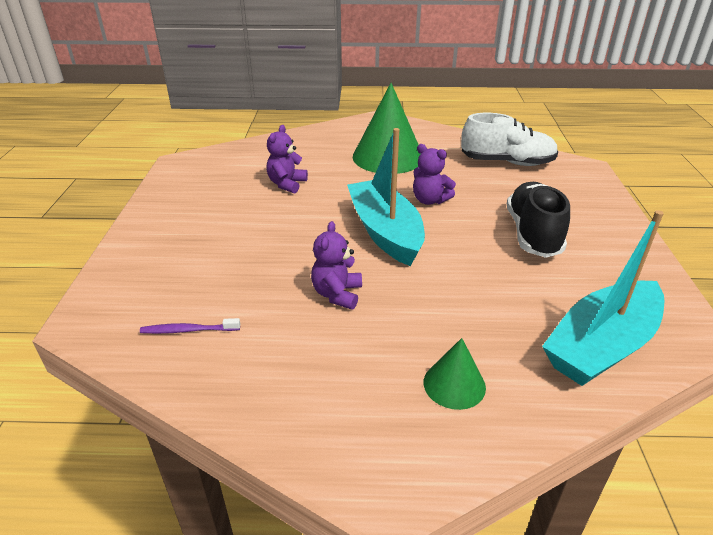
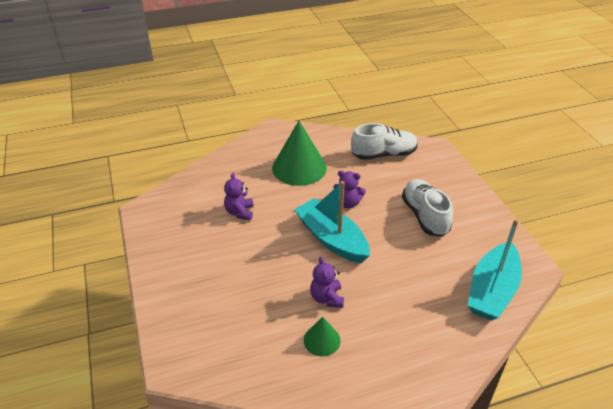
camera: 20 degrees left, 5 degrees up
purple toothbrush [140,318,240,334] -> none
green cone [424,338,486,410] -> green cone moved to [304,317,341,356]
black shoe [507,182,570,258] -> white shoe [402,179,453,237]

